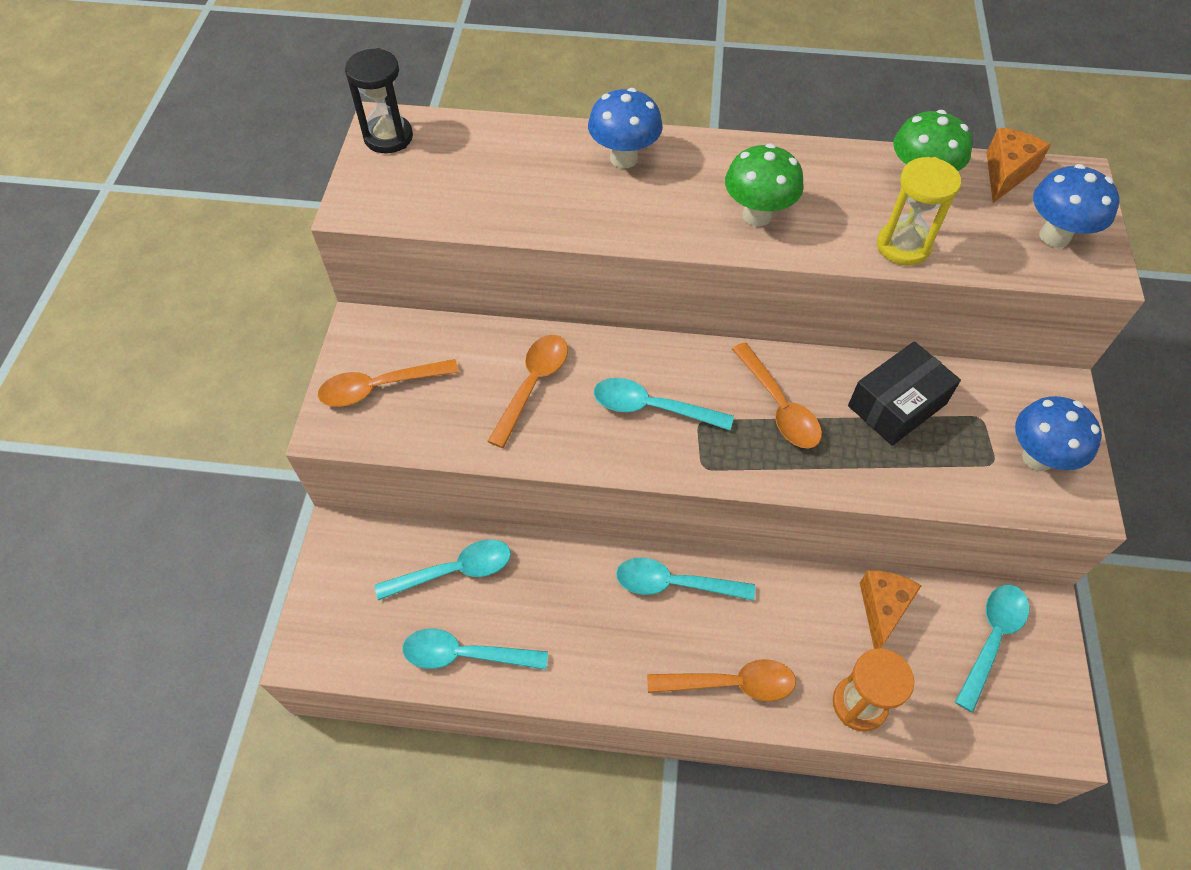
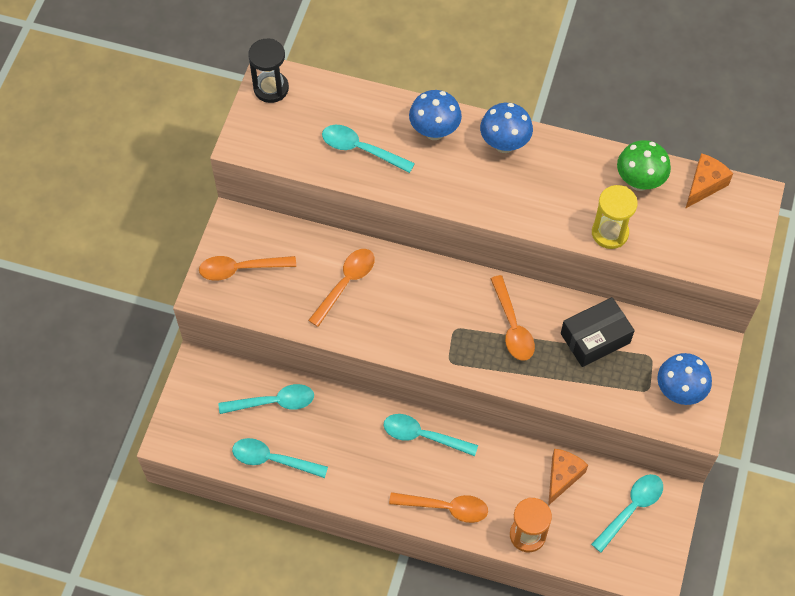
camera: 10 degrees right, 5 degrees up
turquoise spoon [594,378,734,430] -> turquoise spoon moved to [322,125,415,173]
green mushroom [725,144,804,226] -> none
blue mushroom [1033,164,1119,248] -> blue mushroom moved to [480,103,533,153]

